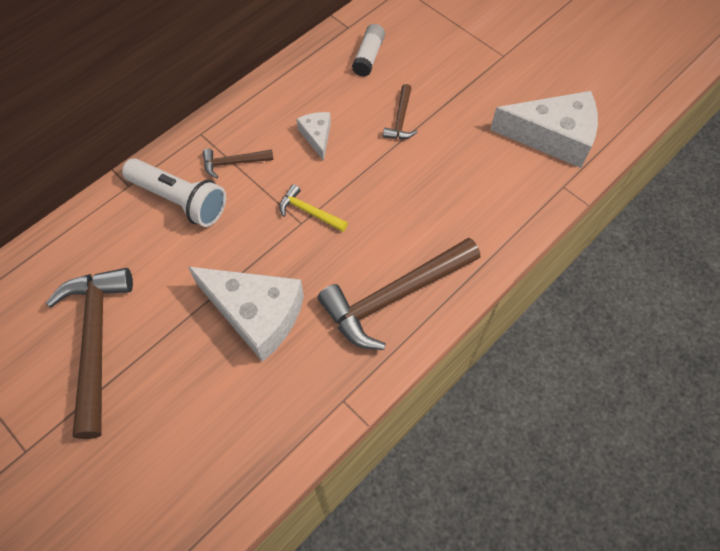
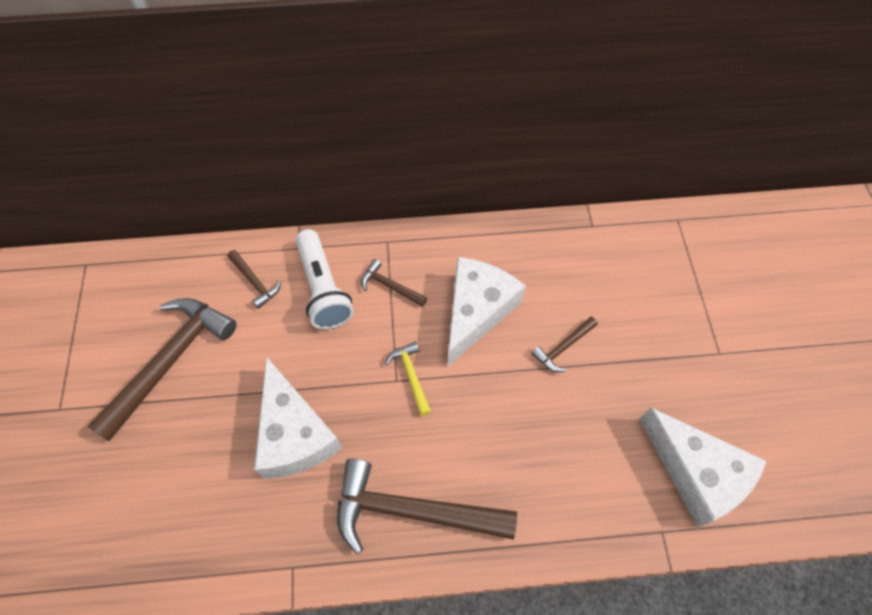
camera: 40 degrees right, 0 degrees up
white cheese [297,112,331,161] -> white cheese [448,257,526,366], size x2.03
white glue stick [352,24,385,77] -> none
none -> brown hammer [227,250,280,309]

